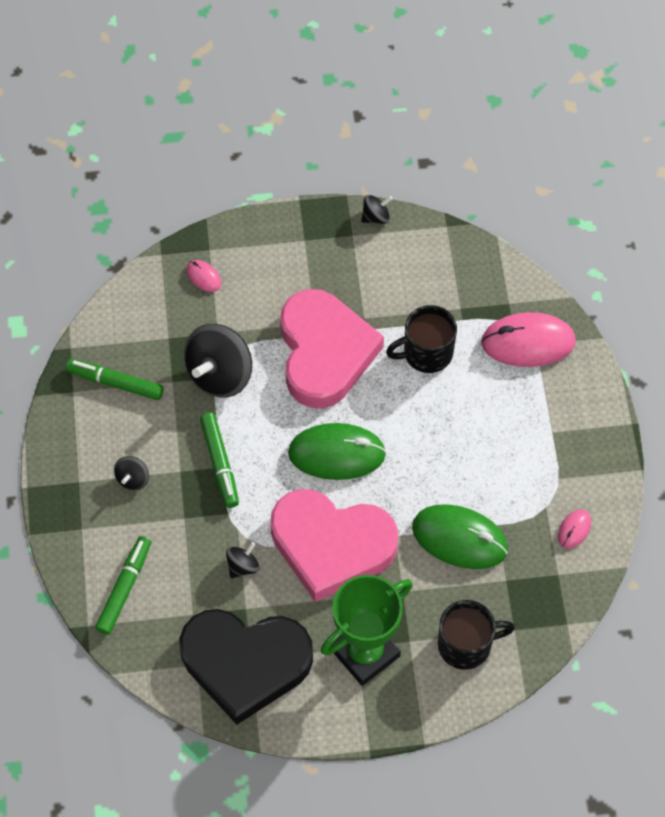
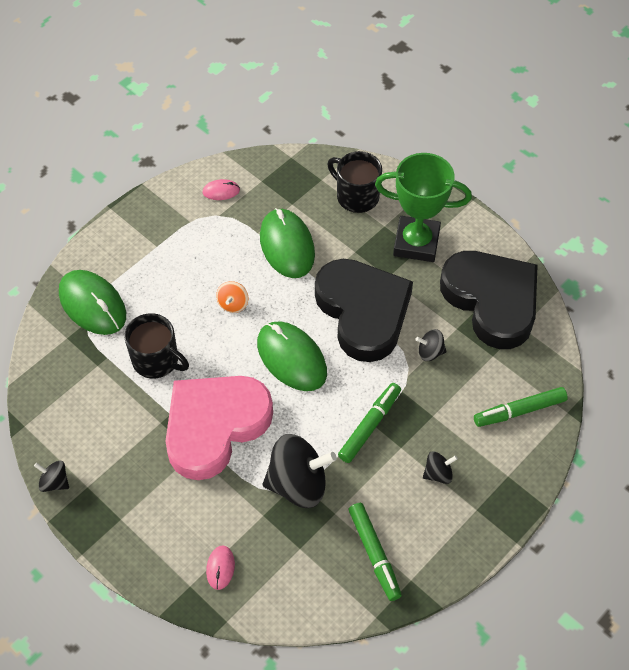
camera: 130 degrees left, 5 degrees down
pink heart [270,489,398,602] -> black heart [315,259,413,362]
pink mouse [481,312,576,367] -> green mouse [59,270,126,335]
none -> orange spinning top [216,281,248,313]

